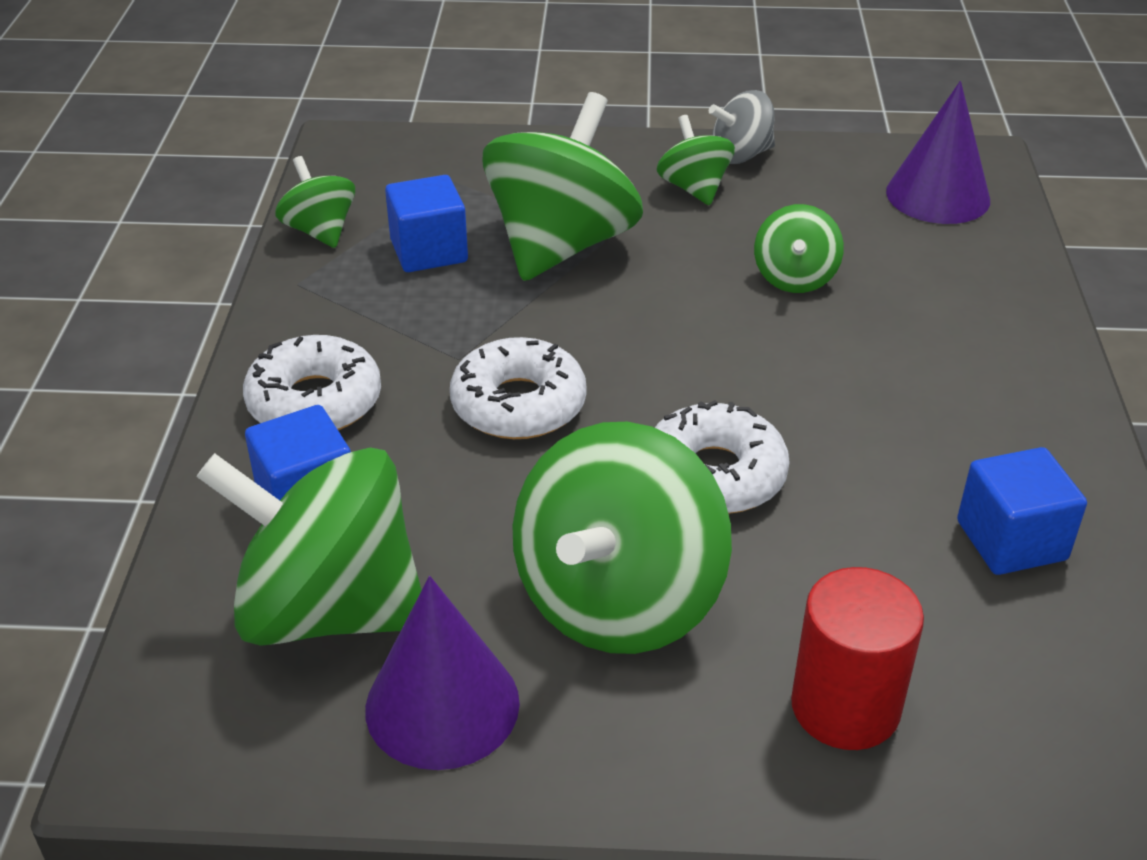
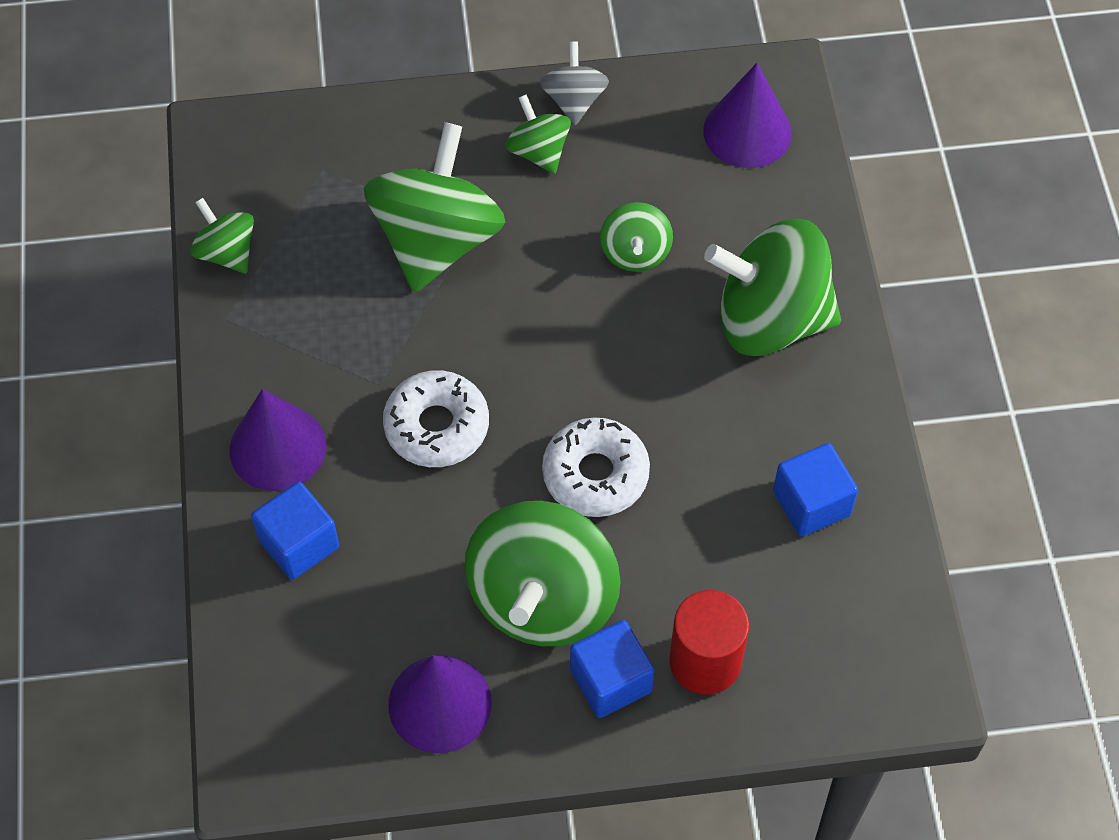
camera: 10 degrees left, 20 degrees up
green spinning top [196,448,422,646] -> green spinning top moved to [704,219,841,356]
white donut [243,335,381,430] -> purple cone [230,389,326,491]
blue cube [385,175,468,272] -> blue cube moved to [570,620,654,718]
grey spinning top [709,90,775,164] -> grey spinning top turned 120 degrees clockwise [540,42,609,125]

